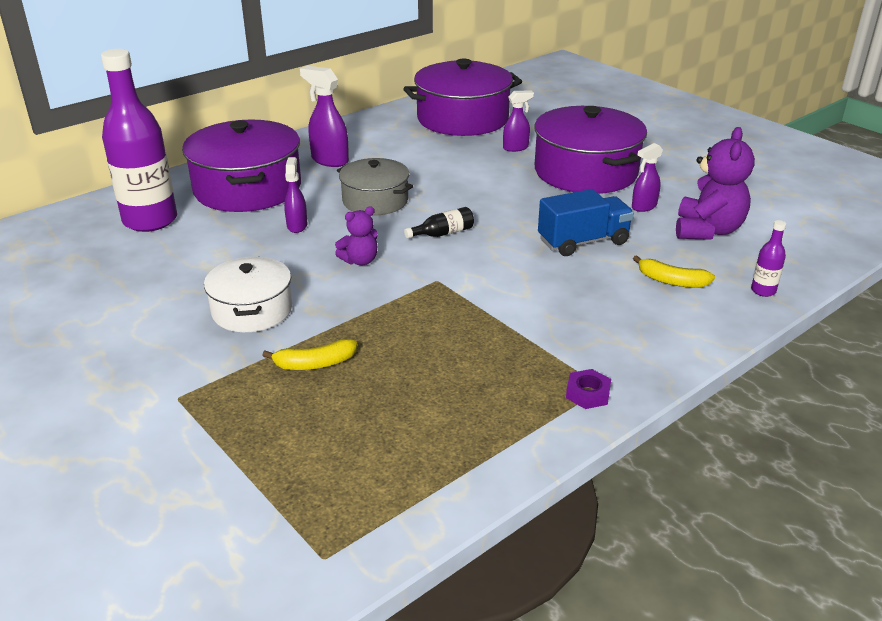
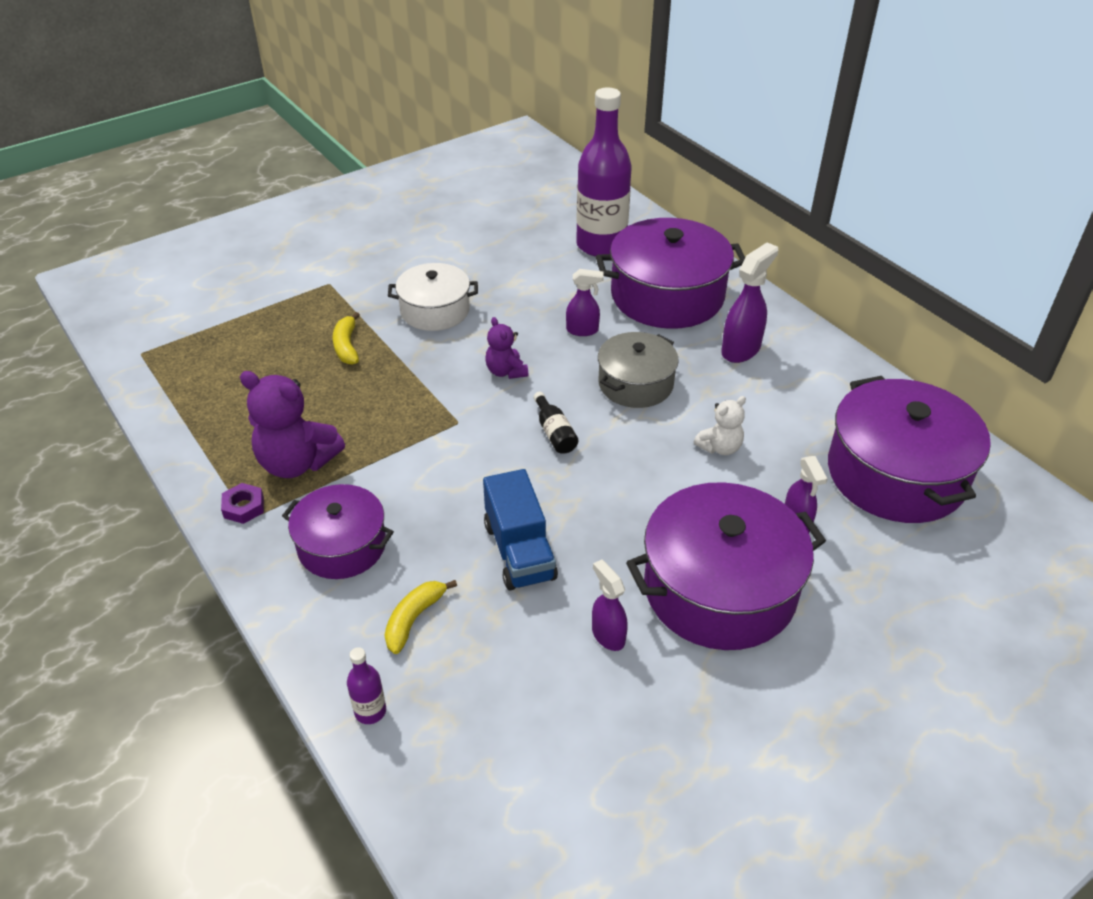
camera: 95 degrees right, 10 degrees up
purple teddy bear [676,127,755,240] -> purple teddy bear moved to [240,371,345,478]
none -> purple pot [282,484,394,579]
none -> white teddy bear [694,396,746,455]

